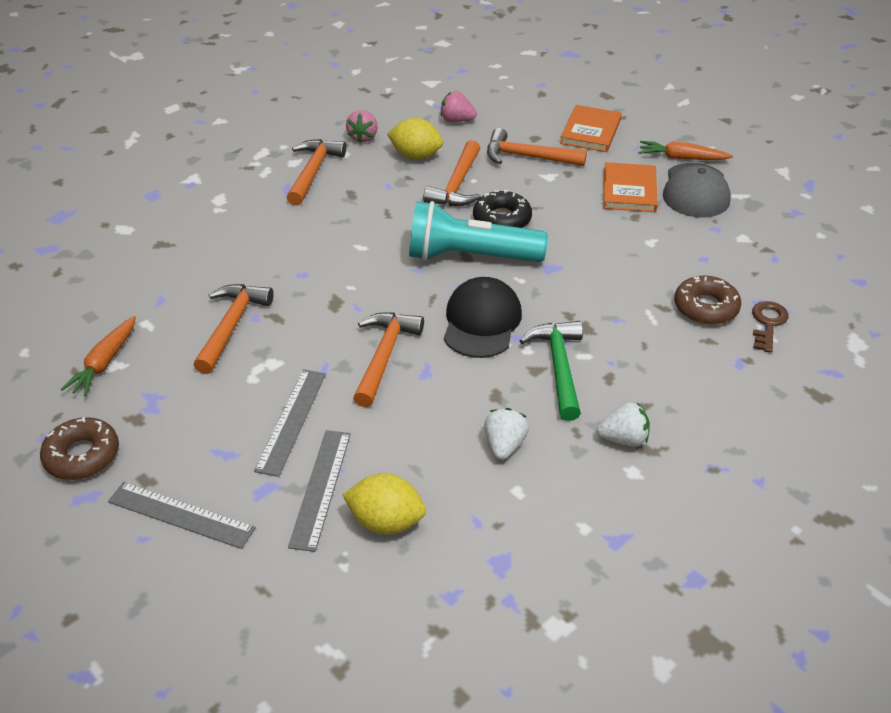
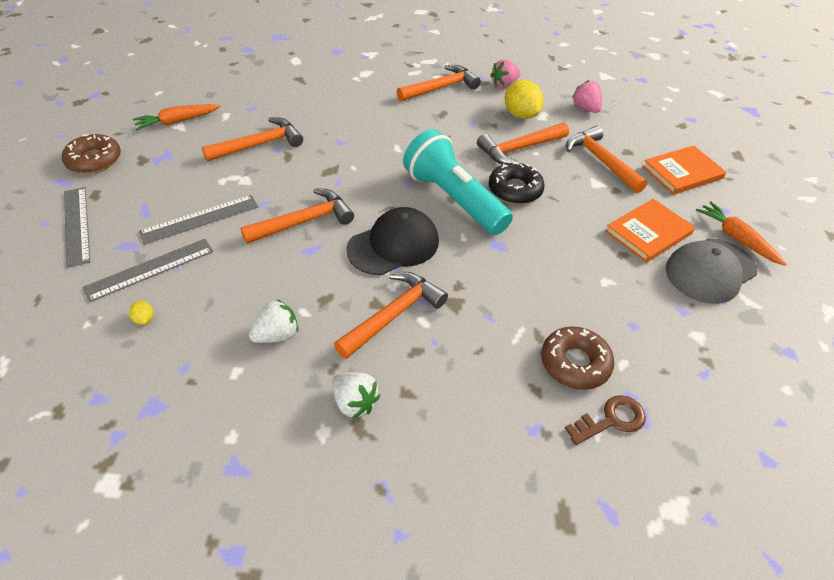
camera: 45 degrees right, 5 degrees up
yellow lemon [343,473,426,534] -> yellow lemon [129,301,153,325], size x0.43
green hammer [520,321,583,421] -> orange hammer [334,272,448,359]

